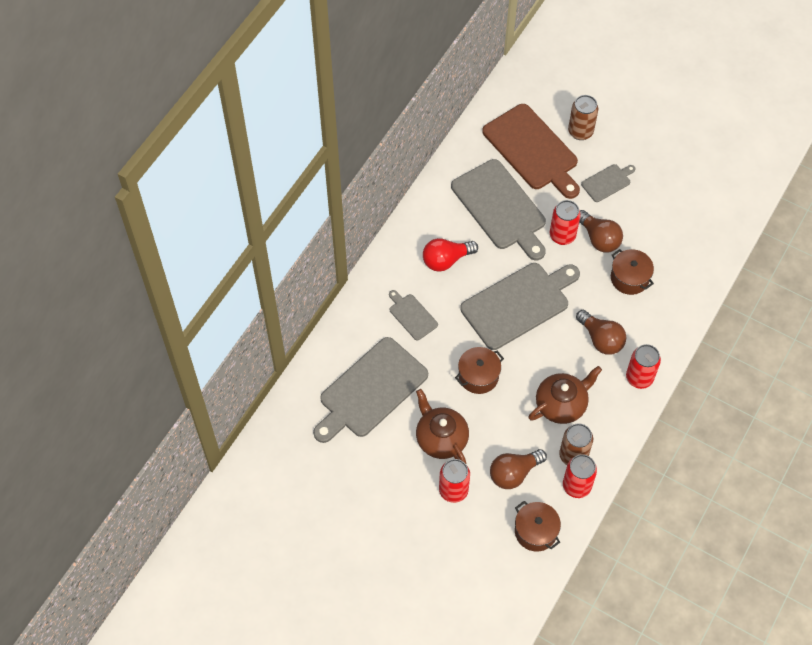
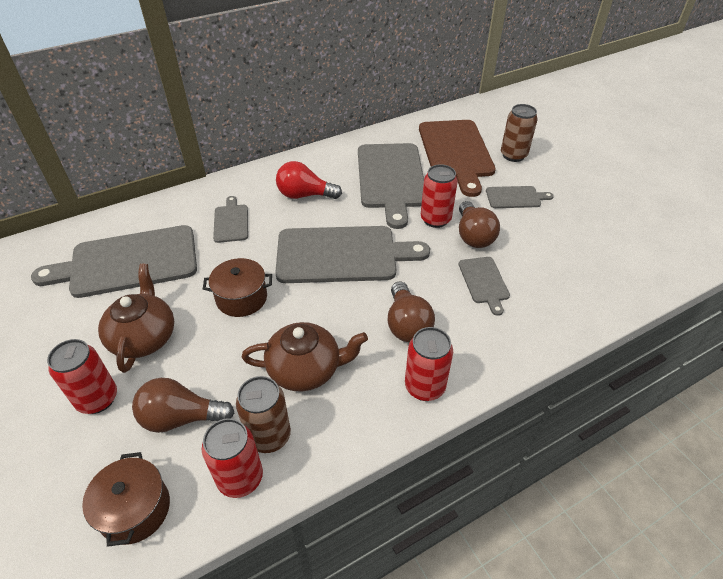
camera: 30 degrees right, 15 degrees down
brown pot [611,249,654,295] -> grey cutting board [459,257,510,316]

